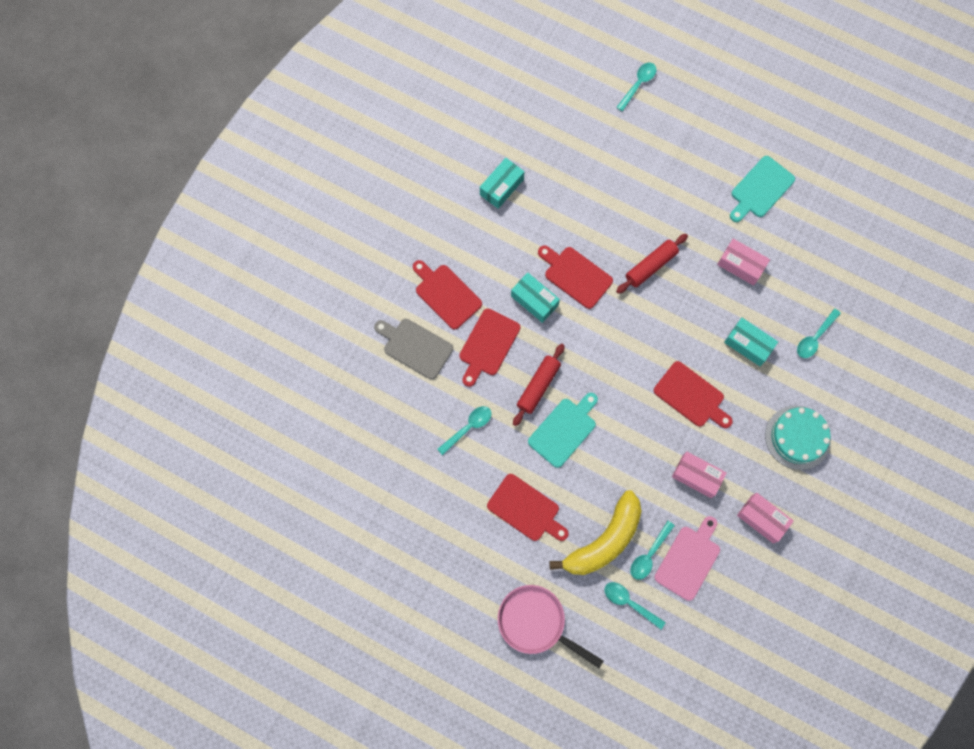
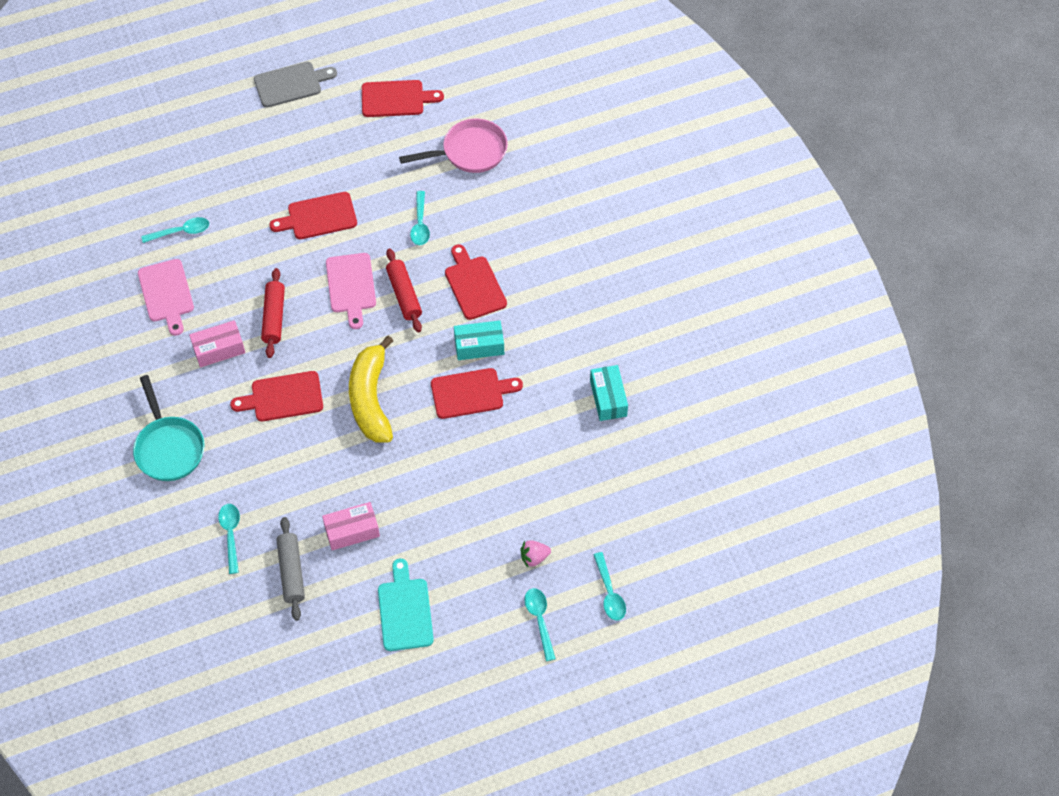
camera: 130 degrees right, 15 degrees down
grey cutting board [374,319,453,380] -> grey cutting board moved to [254,62,337,107]
red cutting board [413,260,482,330] -> red cutting board moved to [362,80,444,117]
pink pan [498,585,603,668] -> pink pan moved to [399,118,508,173]
turquoise cutting board [528,393,598,468] -> pink cutting board [326,253,376,329]
yellow banana [549,490,641,575] -> yellow banana moved to [349,336,393,443]
red rolling pin [616,234,688,294] -> red rolling pin moved to [261,268,285,358]
turquoise spoon [630,521,675,580] -> turquoise spoon moved to [524,588,556,661]
turquoise box [724,318,778,366] -> none
pink box [737,493,794,543] -> none
turquoise cake [765,406,831,470] -> turquoise pan [133,375,205,481]
none -> grey rolling pin [276,517,305,621]
none -> pink strawberry [521,540,551,567]

